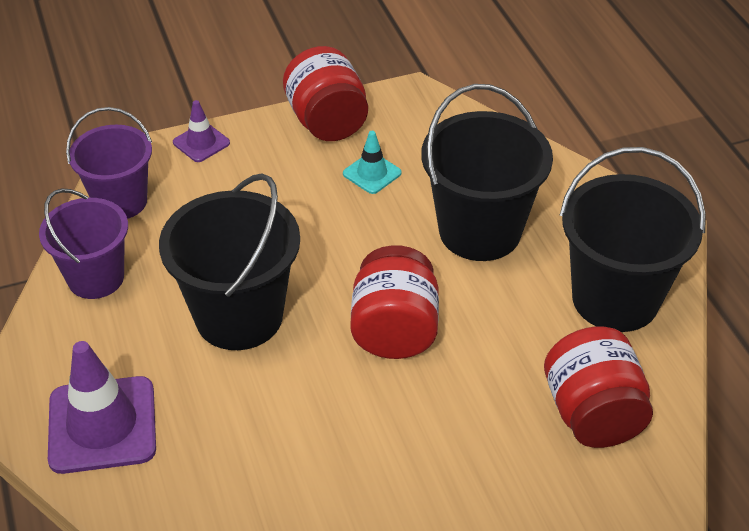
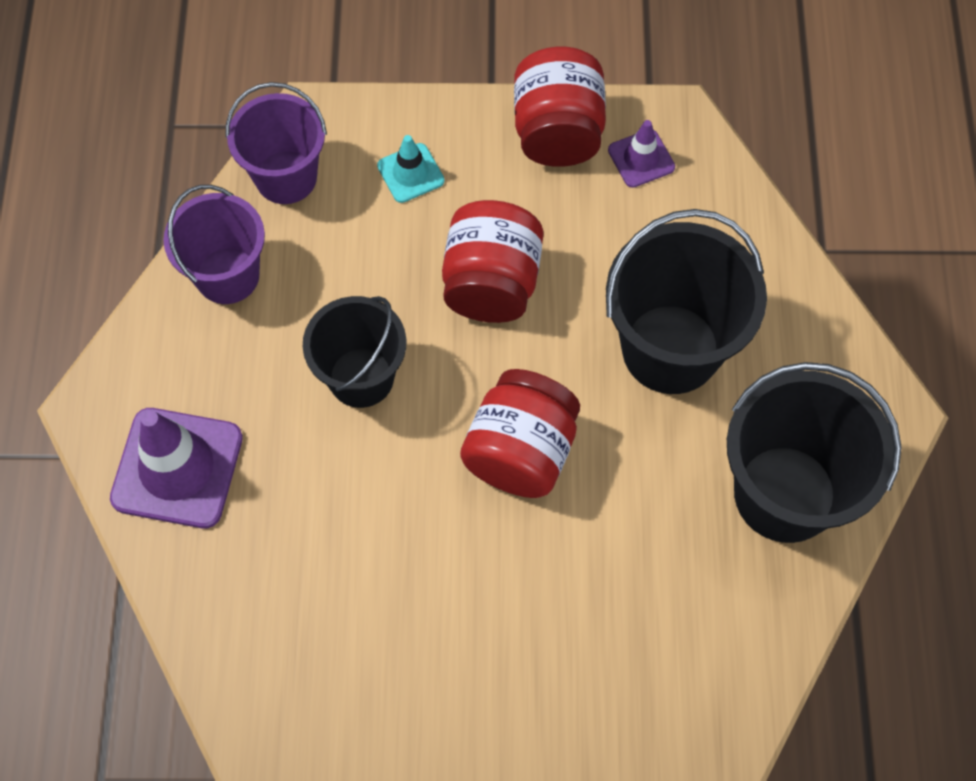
camera: 20 degrees right, 20 degrees up
black bucket [159,174,300,350] -> black bucket [303,296,406,408], size x0.66
purple traffic cone [173,100,230,162] -> purple traffic cone moved to [608,120,675,188]
turquoise traffic cone [343,131,402,194] -> turquoise traffic cone moved to [377,135,445,203]
red jar [544,326,653,448] -> red jar moved to [442,200,543,323]

